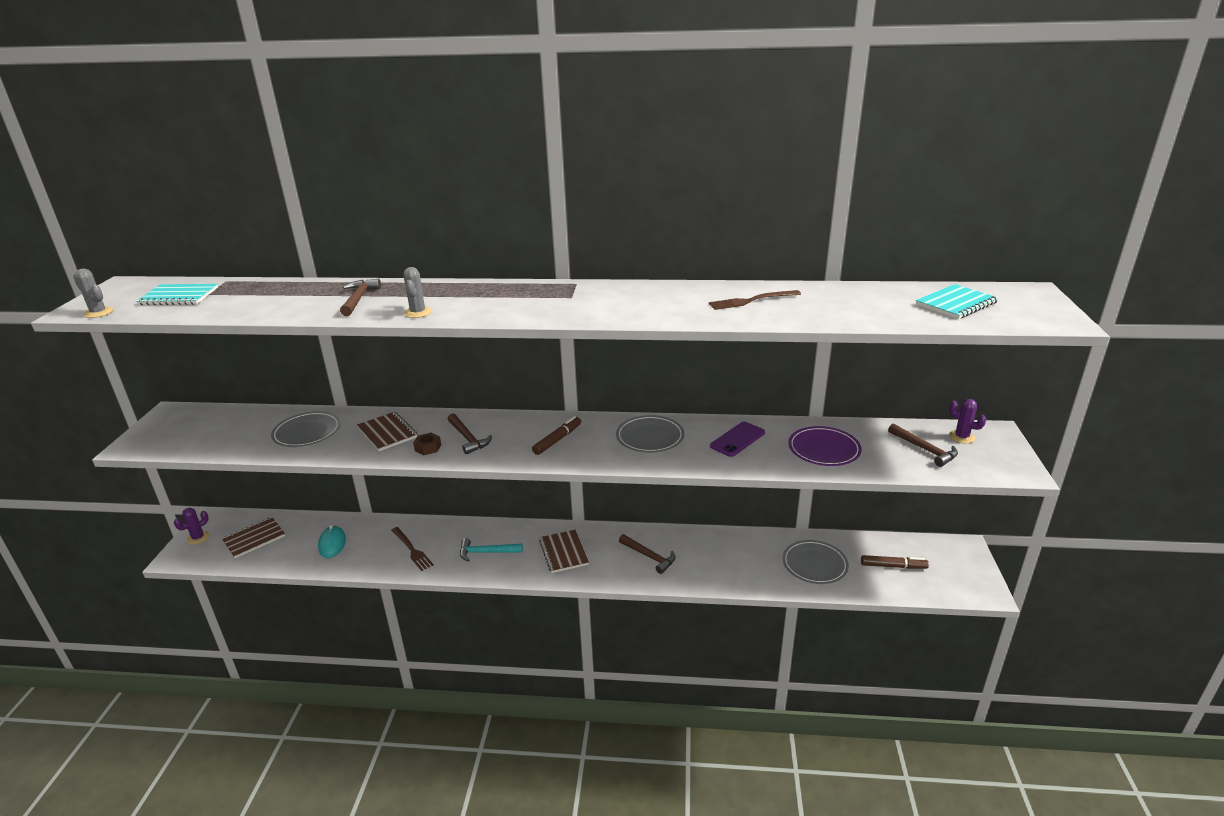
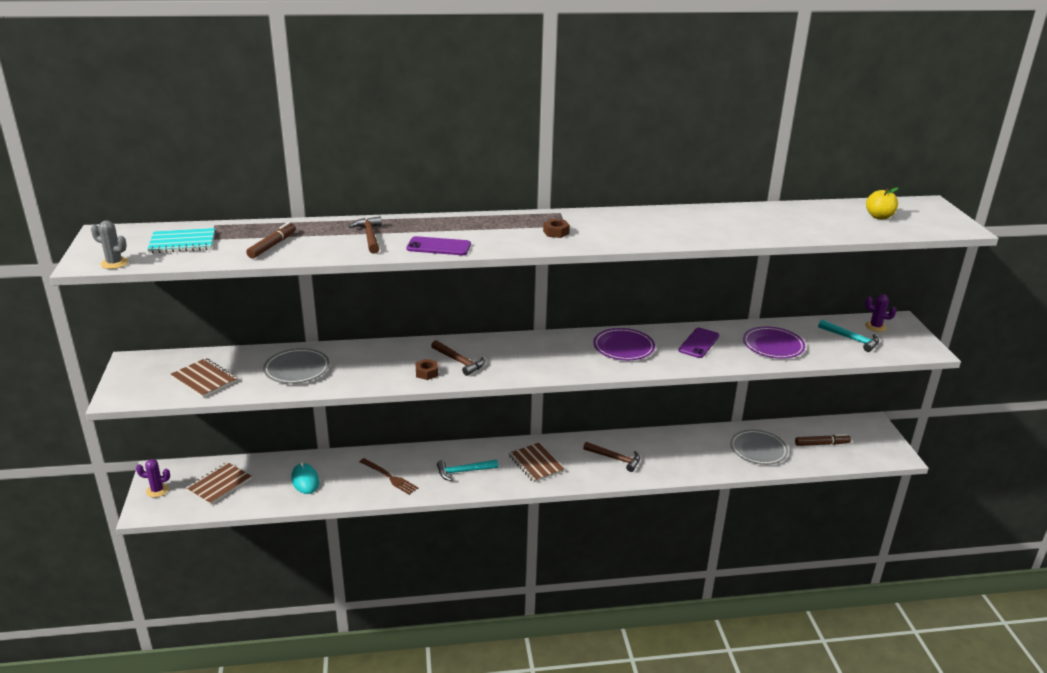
camera: 15 degrees left, 0 degrees up
purple cactus [174,508,209,545] -> purple cactus turned 60 degrees clockwise [136,459,170,497]
brown notebook [357,412,417,451] -> brown notebook moved to [170,358,238,398]
grey cactus [403,267,432,318] -> purple phone [406,236,471,255]
brown marker [532,416,581,455] -> brown marker moved to [246,222,296,258]
grey plate [616,415,684,453] -> purple plate [593,328,655,360]
brown fork [709,290,801,310] -> none
brown hammer [888,423,958,467] -> turquoise hammer [818,320,879,352]
turquoise notebook [916,284,998,319] -> yellow apple [866,187,898,220]
none -> brown nut [543,219,570,238]

